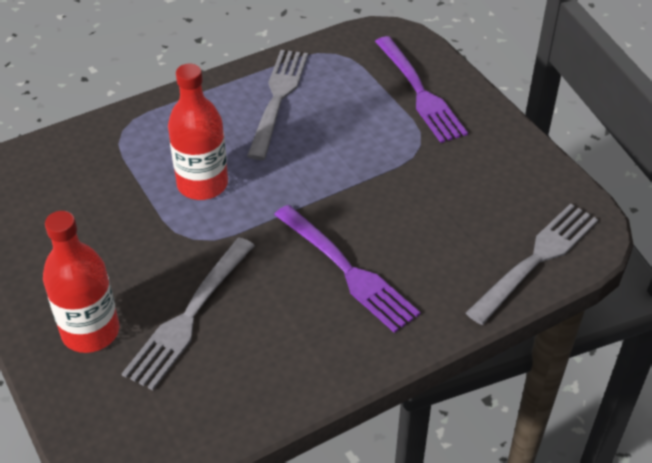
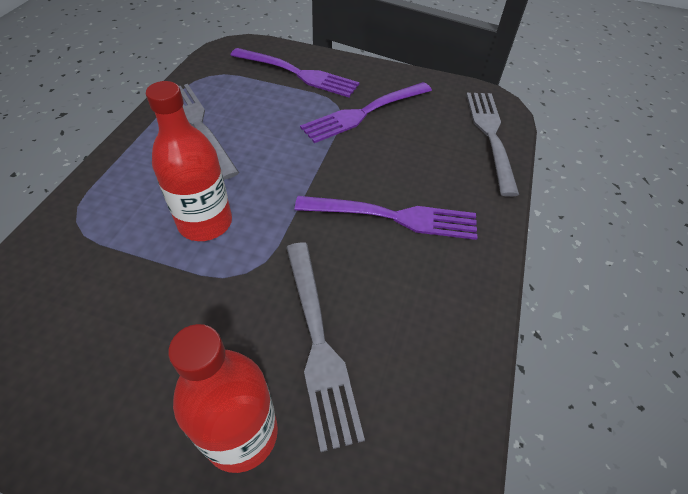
camera: 45 degrees left, 5 degrees up
none -> purple fork [300,82,432,143]

